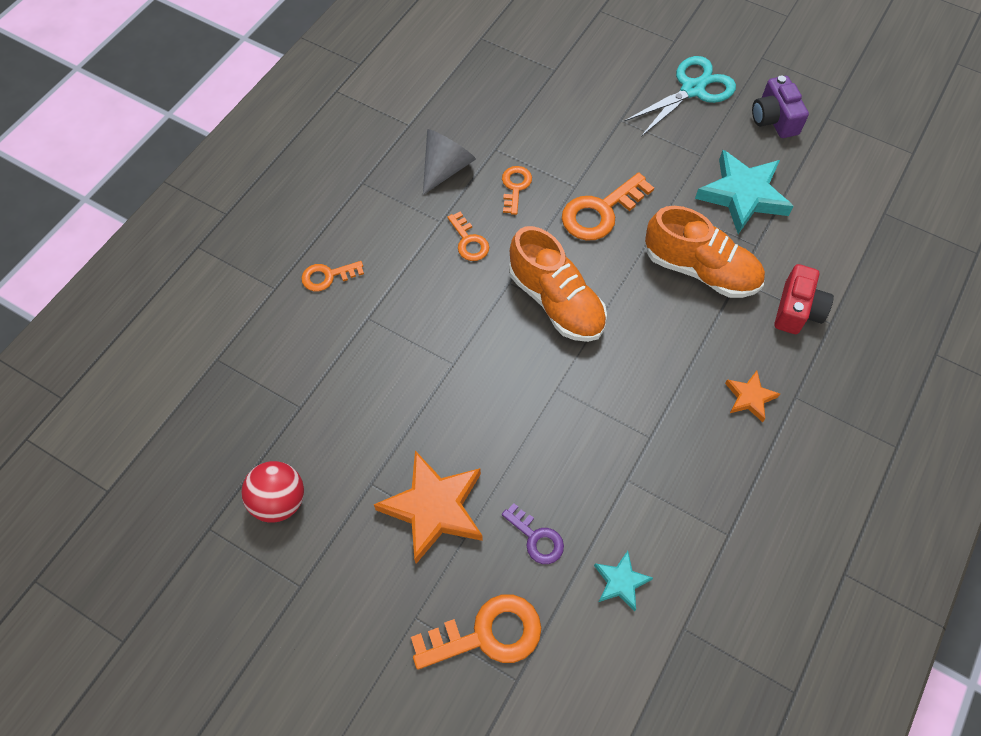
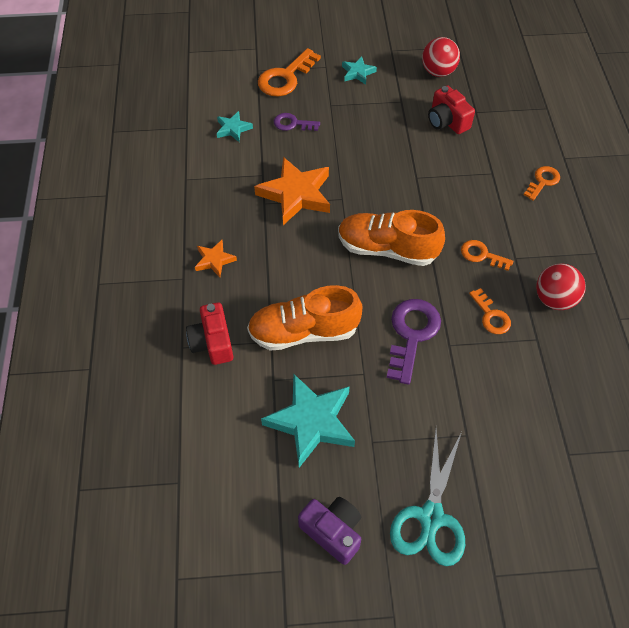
camera: 145 degrees right, 5 degrees down
orange star [374,451,483,564] -> orange star moved to [254,157,330,225]
grey cone [423,129,476,195] -> red ball [536,263,586,310]
orange key [562,173,654,240] -> purple key [386,299,441,385]
none -> turquoise star [342,56,377,85]
none -> red camera [428,85,475,134]

